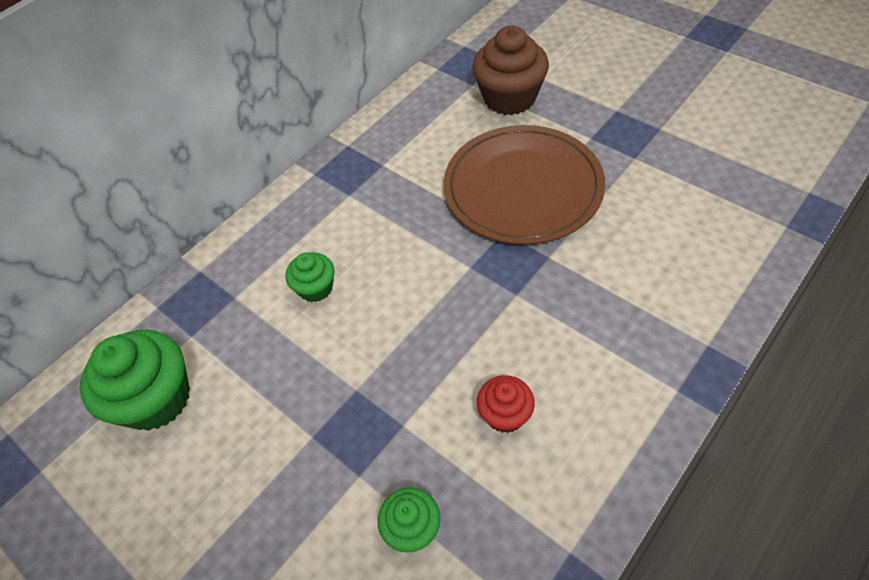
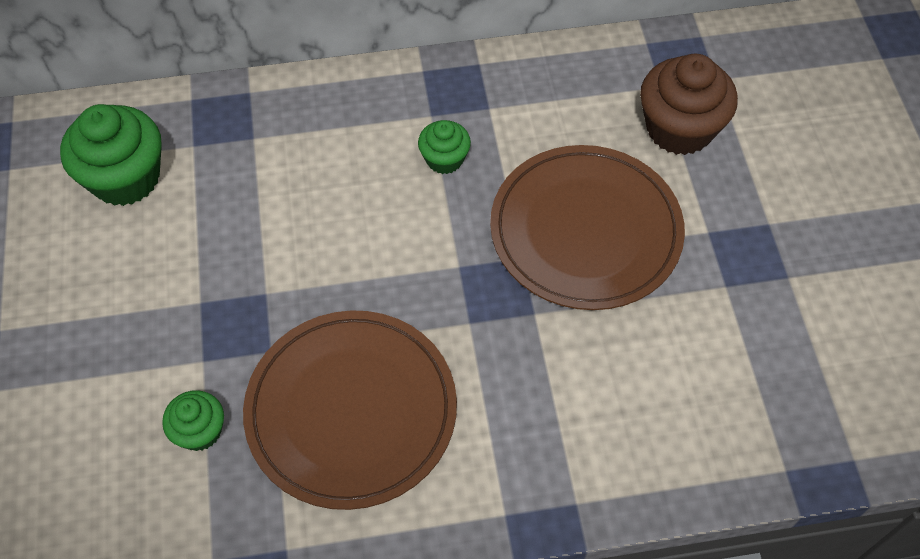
camera: 35 degrees right, 5 degrees up
green cupcake [285,252,334,302] -> green cupcake moved to [418,120,471,174]
red cupcake [477,375,535,433] -> brown plate [243,310,457,510]

